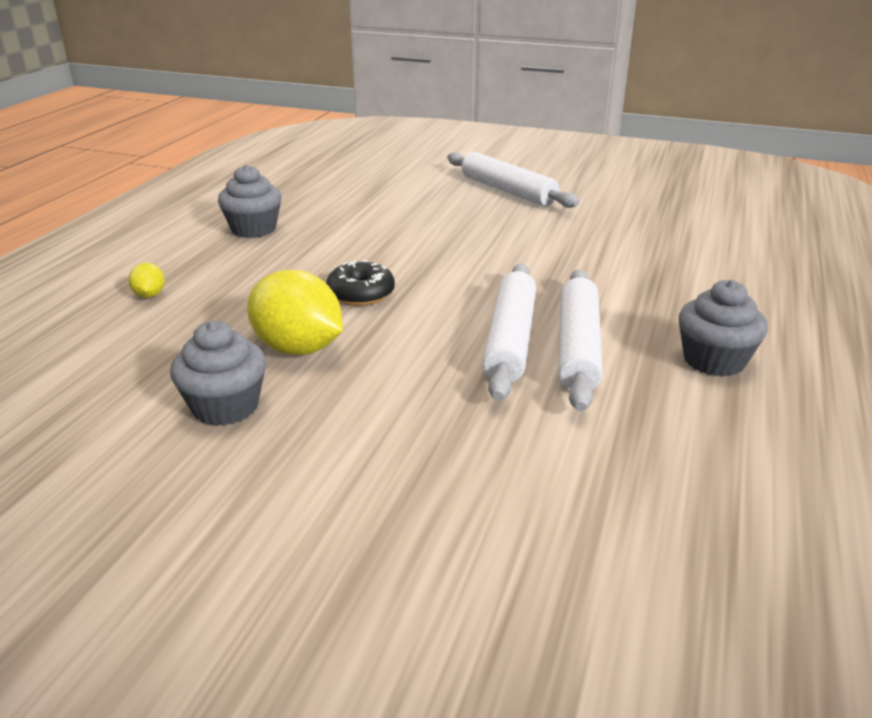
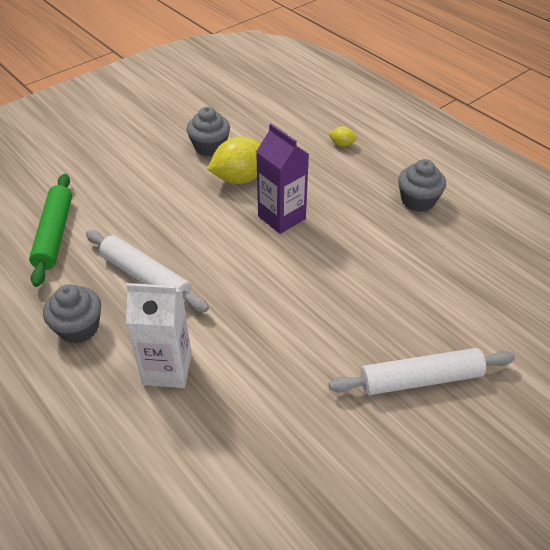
camera: 120 degrees right, 15 degrees up
black donut [326,260,395,306] -> purple carton [256,124,309,234]
white rolling pin [483,264,536,401] -> none
none -> green rolling pin [29,174,72,287]
none -> white carton [126,283,192,388]

